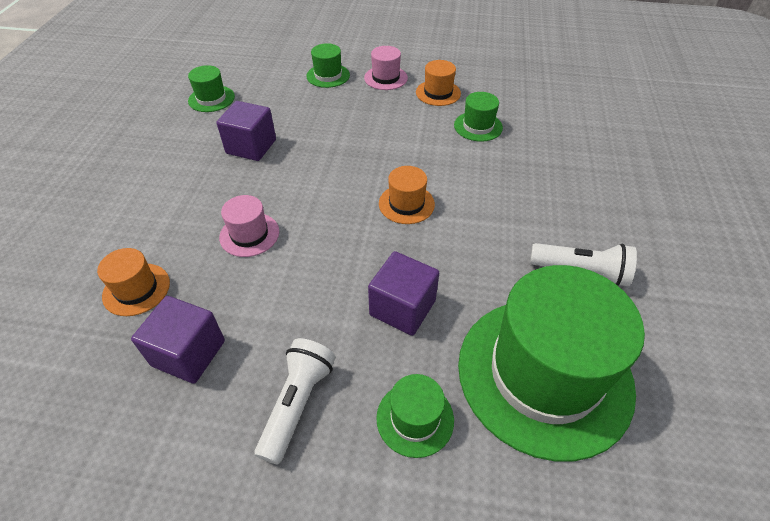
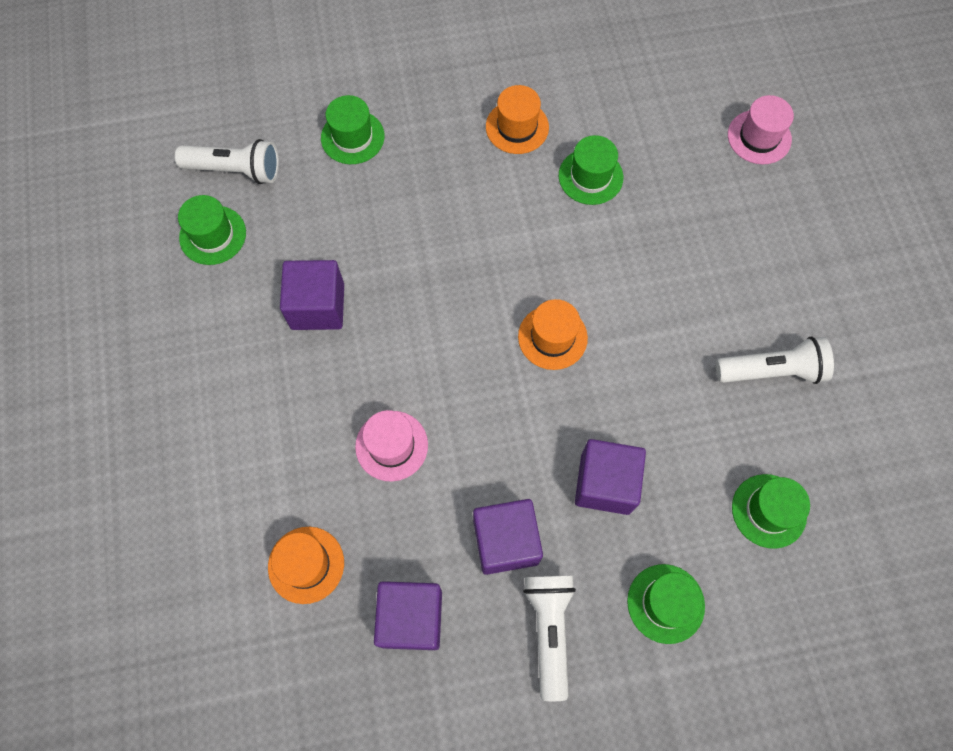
camera: 20 degrees left, 20 degrees up
pink hat [364,46,408,90] -> pink hat moved to [728,95,794,164]
green hat [458,265,645,461] -> green hat [732,474,810,549], size x0.42
none -> white flashlight [175,139,279,184]
none -> purple cube [473,499,543,575]

